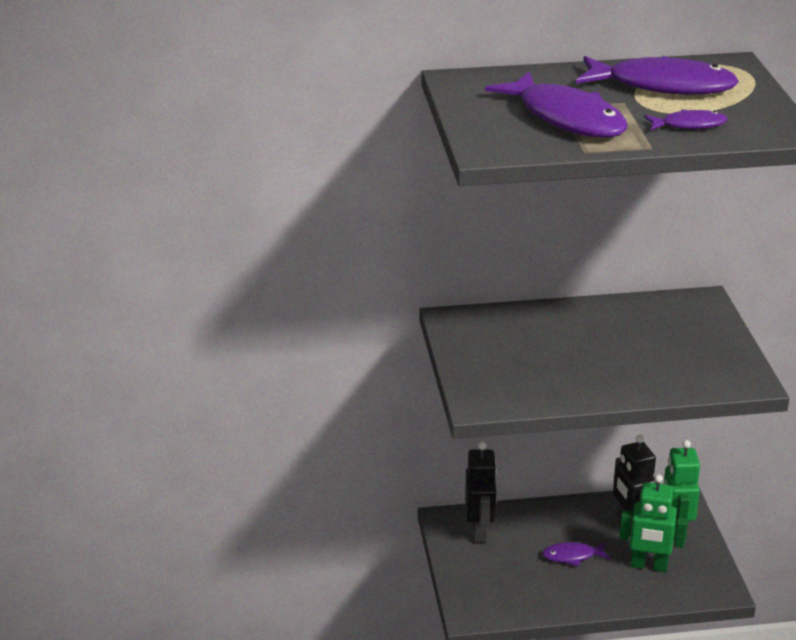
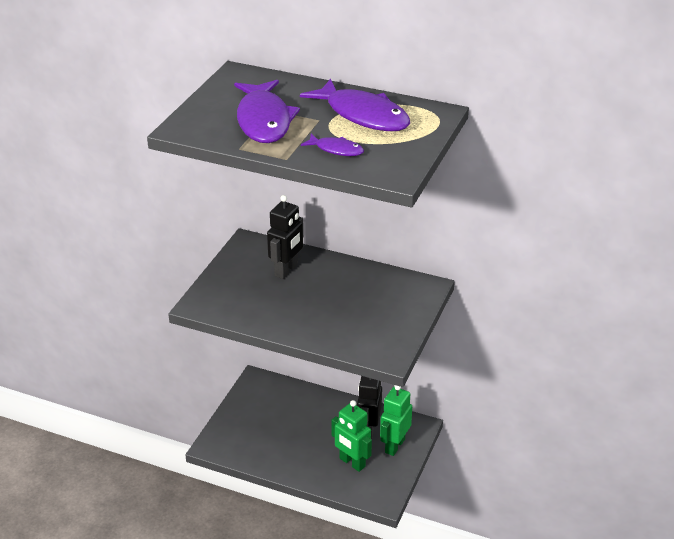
camera: 30 degrees right, 5 degrees up
black robot [465,442,497,543] -> black robot moved to [267,195,303,279]
purple fish [542,542,610,567] -> none

